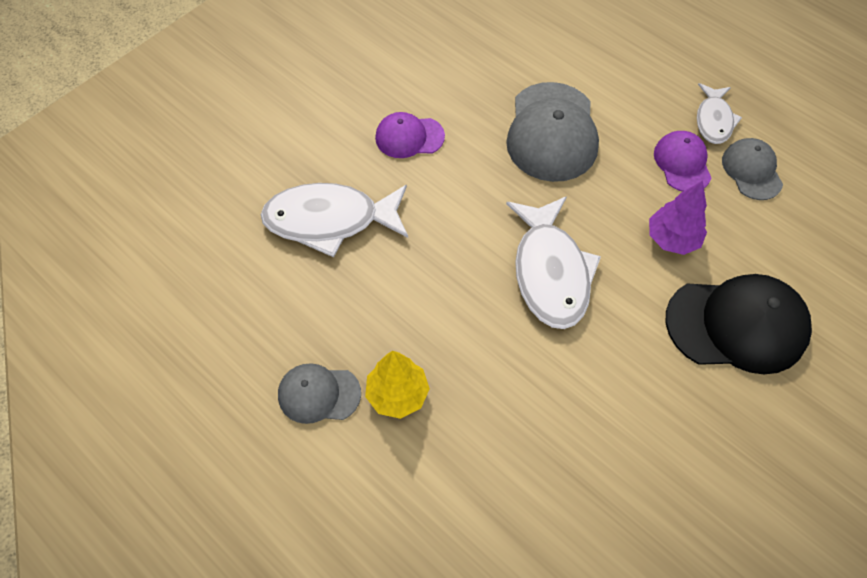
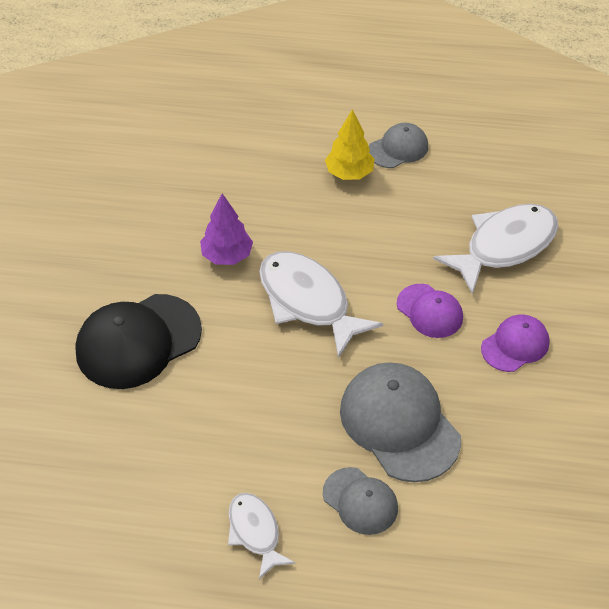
camera: 145 degrees right, 10 degrees down
purple tree [649,181,707,255] -> purple tree moved to [200,193,253,265]
purple cap [654,131,711,192] -> purple cap moved to [397,284,463,338]
grey cap [722,138,783,200] -> grey cap moved to [323,467,398,535]

